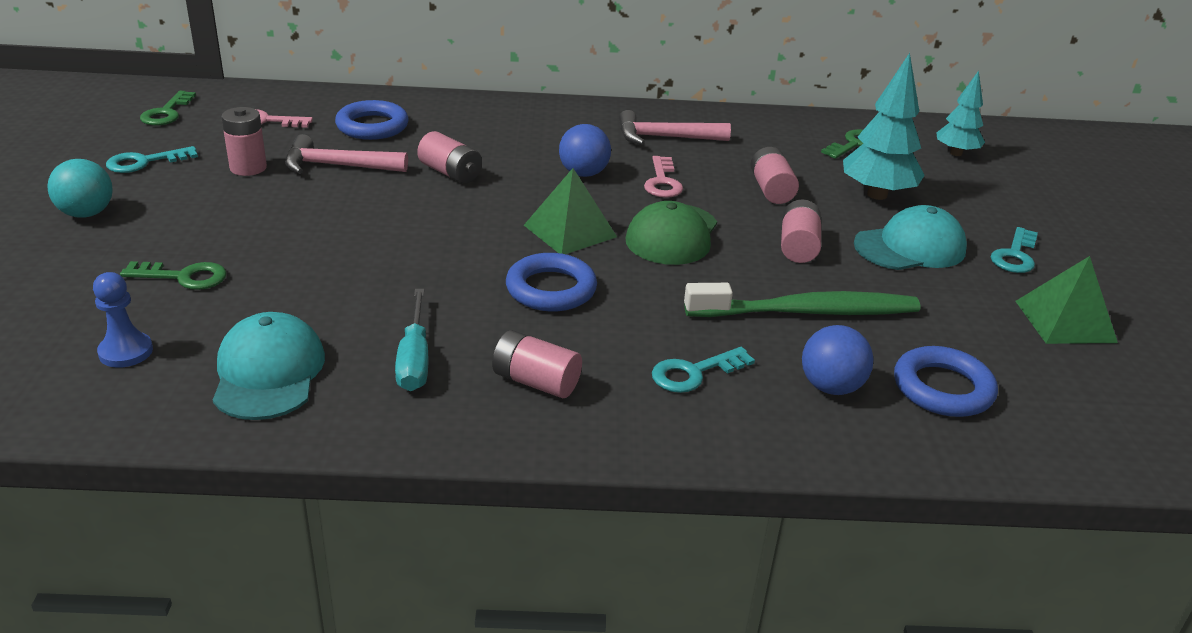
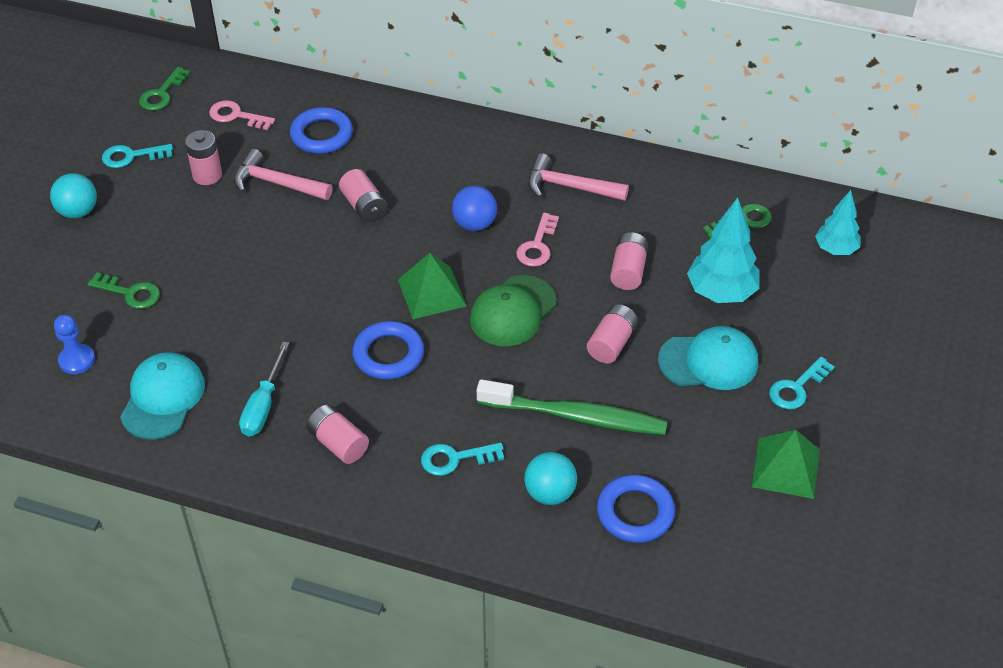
camera: 20 degrees right, 15 degrees up
blue ball [802,325,873,395] -> turquoise ball [524,452,577,505]

